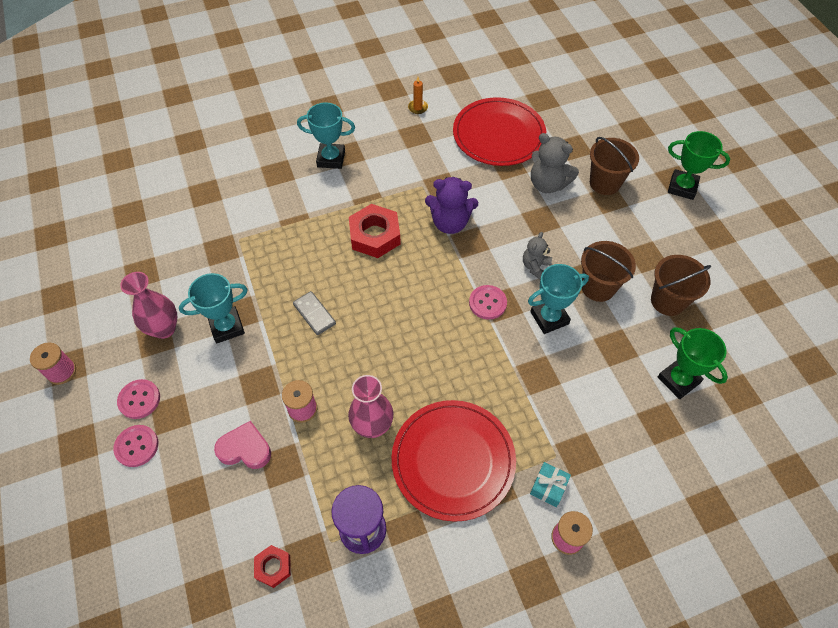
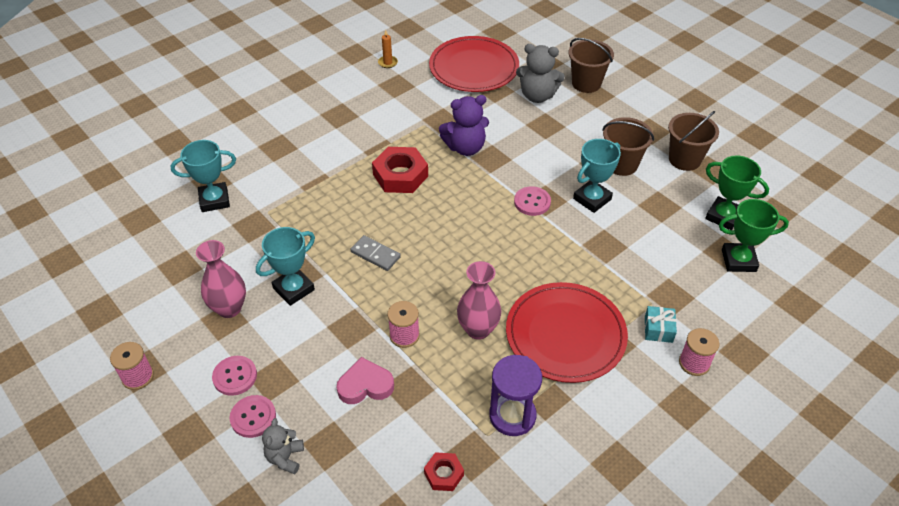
camera: 20 degrees left, 10 degrees down
turquoise trophy [297,103,355,169] -> turquoise trophy moved to [170,140,236,212]
grey teddy bear [523,232,552,279] -> grey teddy bear moved to [262,418,304,474]
green trophy [668,131,730,200] -> green trophy moved to [719,199,789,272]

